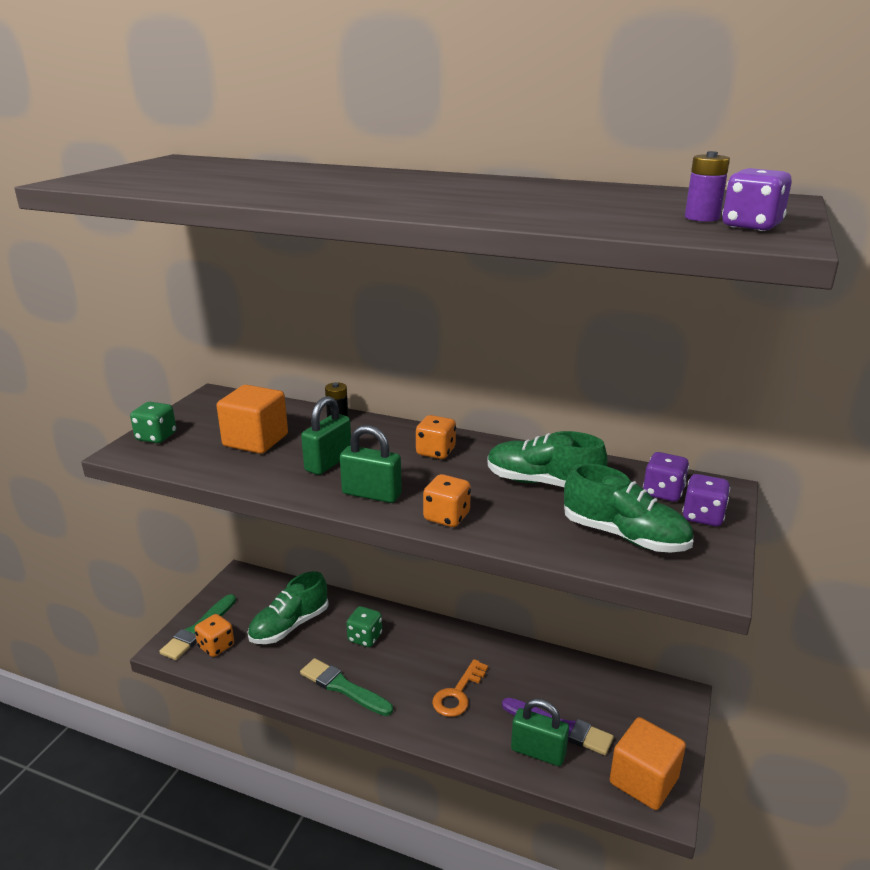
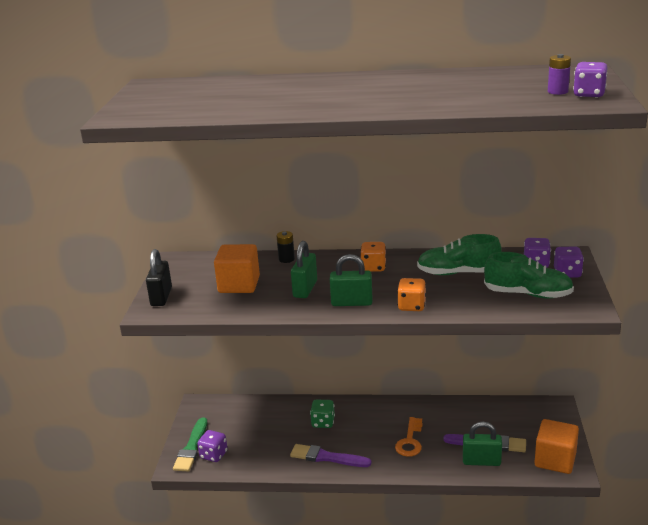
camera: 15 degrees left, 0 degrees up
green dice [130,402,176,443] -> black padlock [146,249,172,306]
orange dice [194,614,234,657] -> purple dice [197,430,228,462]
green shoe [247,571,329,644] -> none
green brush [300,658,393,716] -> purple brush [290,444,371,467]

